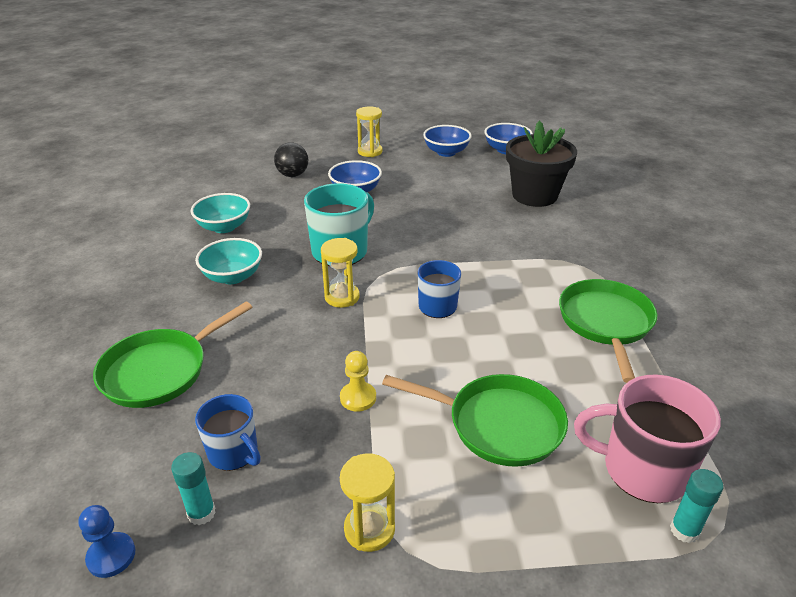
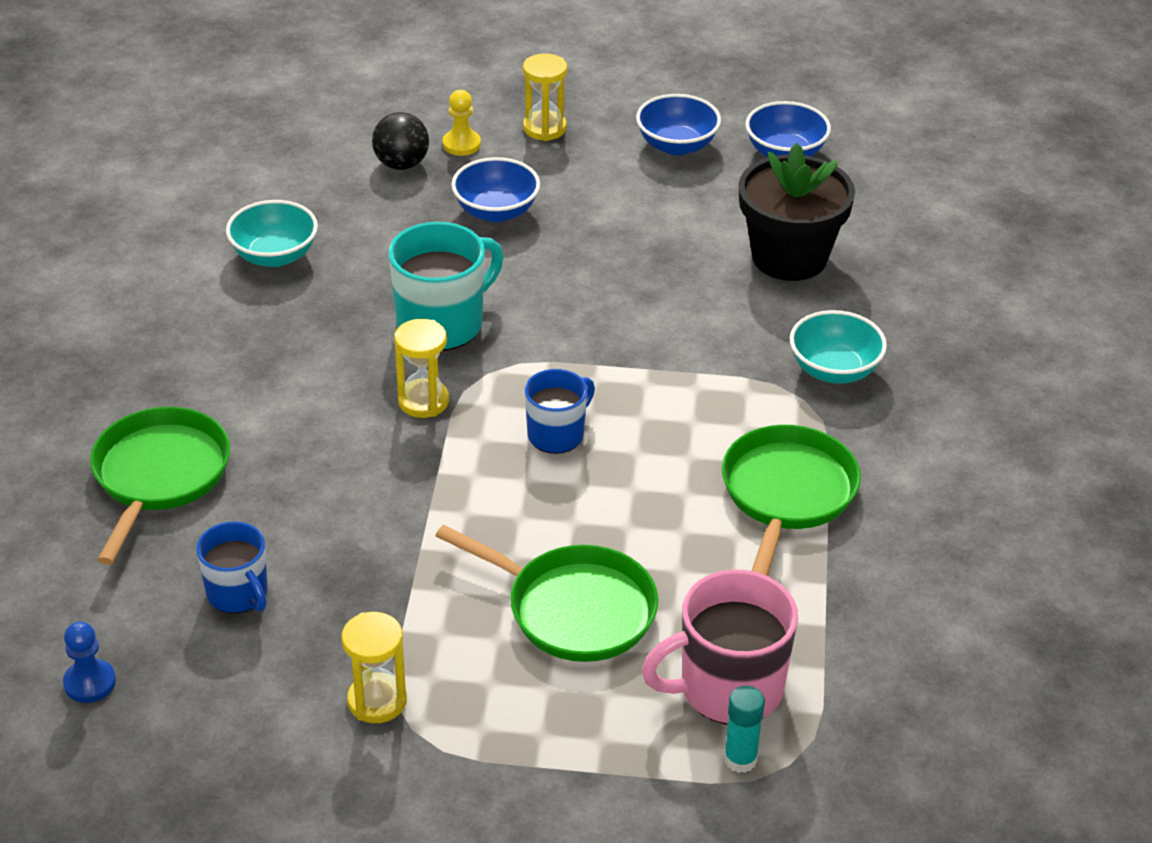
camera: 10 degrees right, 5 degrees up
green pan [93,301,252,408] -> green pan turned 135 degrees clockwise [90,407,230,565]
turquoise glue stick [171,452,216,525] -> none
turquoise bowl [195,238,262,284] -> turquoise bowl moved to [790,310,887,384]
yellow pawn [340,351,376,412] -> yellow pawn moved to [443,90,481,156]
pink mug [574,374,721,503] -> pink mug turned 45 degrees counterclockwise [641,570,798,725]

